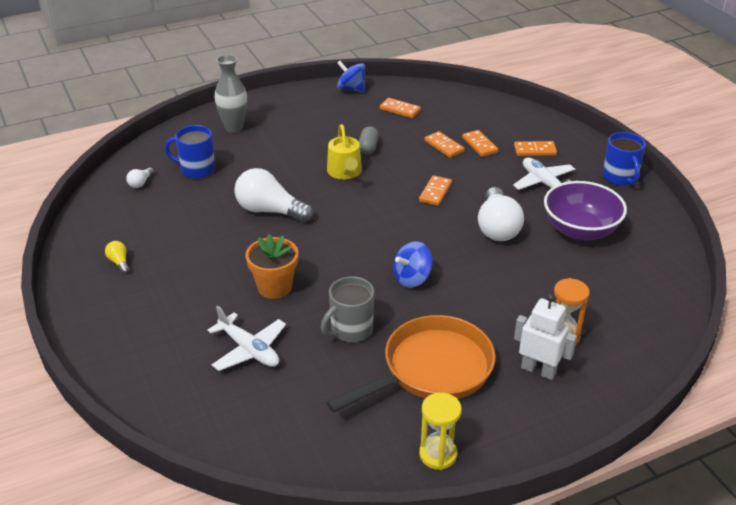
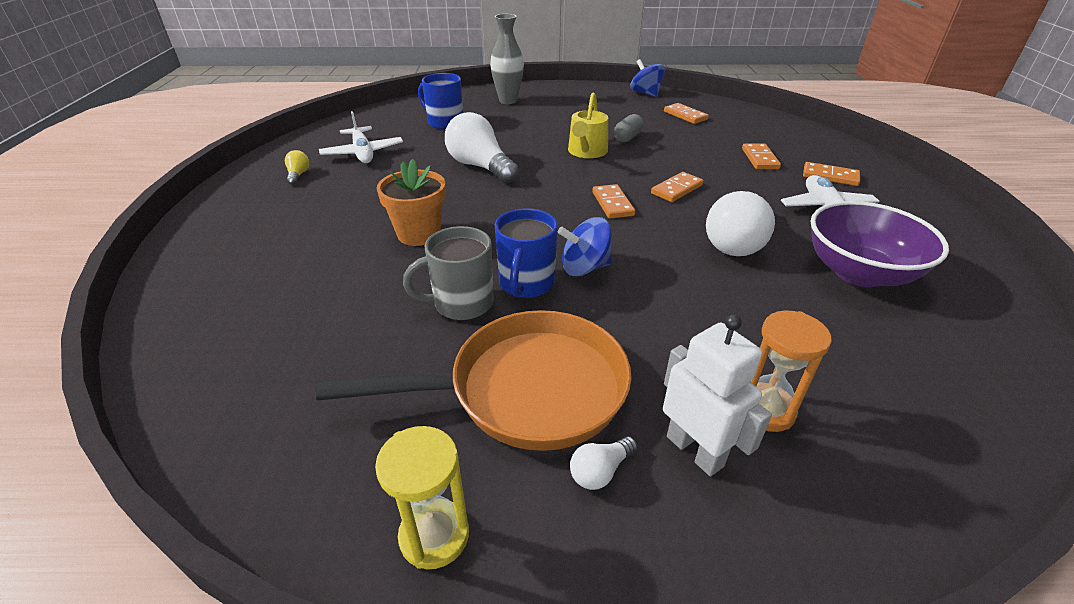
camera: 25 degrees right, 0 degrees up
white light bulb [126,167,154,188] -> white light bulb moved to [570,436,637,490]
white plane [207,306,286,371] -> white plane moved to [319,111,403,163]
orange domino [424,131,465,158] -> orange domino moved to [592,184,635,219]
blue mug [603,132,646,186] -> blue mug moved to [495,208,558,298]

